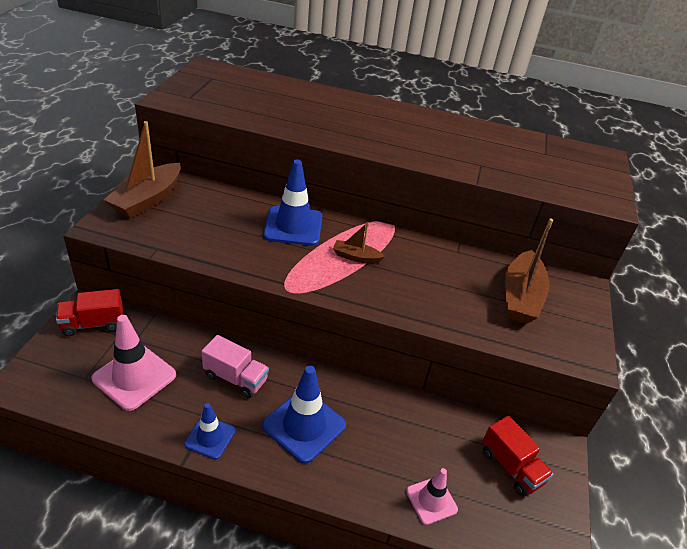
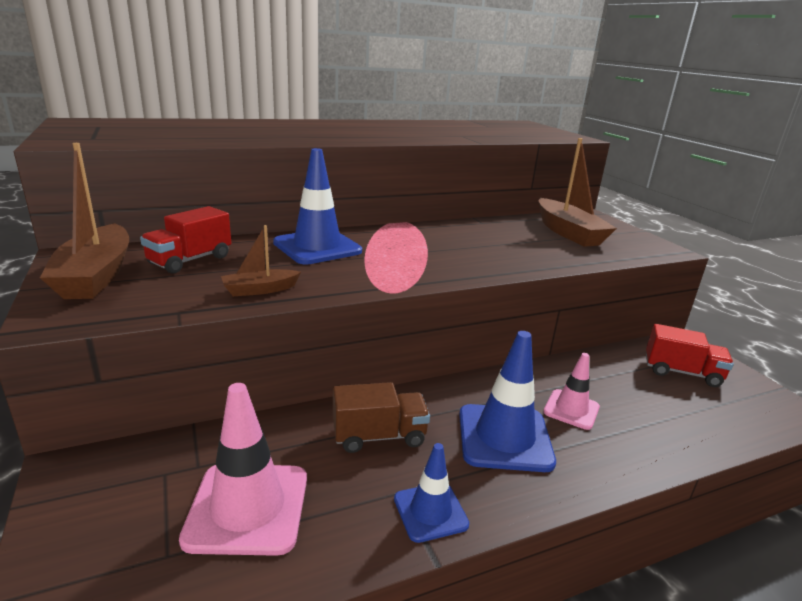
camera: 35 degrees left, 15 degrees down
red truck [56,289,123,336] -> red truck moved to [140,206,231,274]
pink truck [201,335,269,398] -> brown truck [333,382,430,453]
brown boat [333,222,385,264] -> brown boat moved to [221,225,301,296]
pink traffic cone [406,468,458,525] -> pink traffic cone moved to [543,353,600,430]

